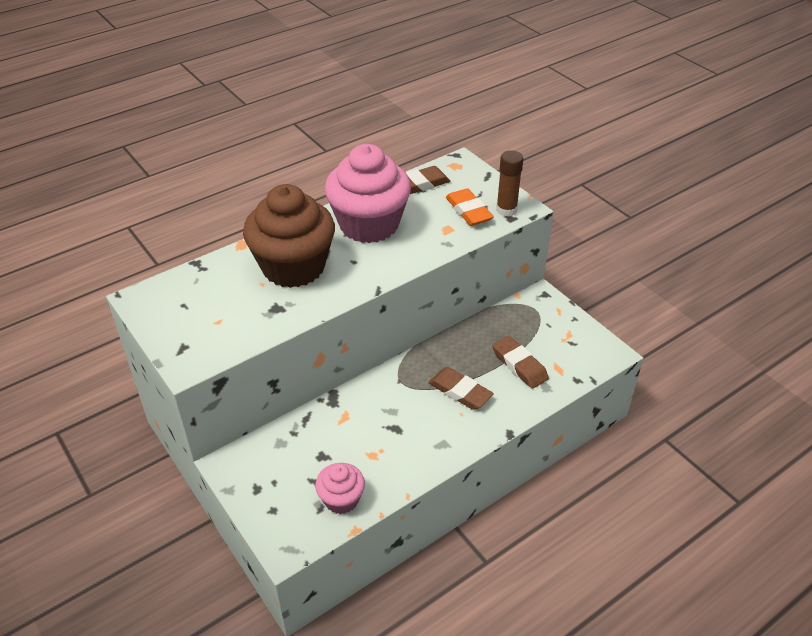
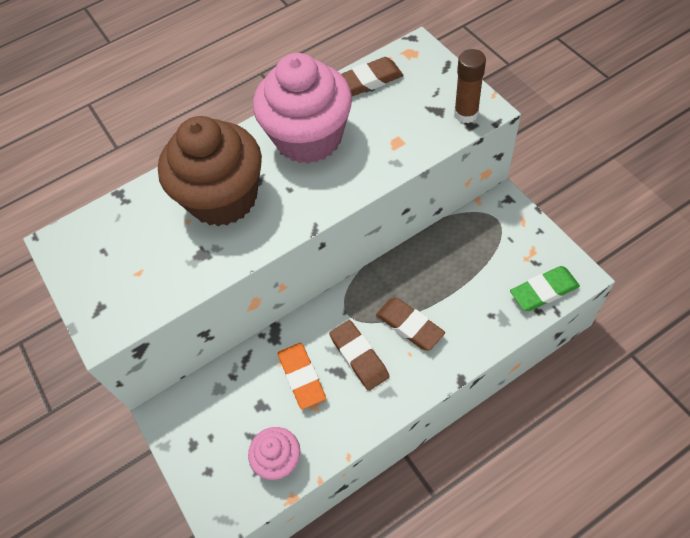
camera: 10 degrees right, 15 degrees up
orange eraser [446,188,494,226] -> orange eraser moved to [278,343,326,409]
brown eraser [492,336,549,389] -> brown eraser moved to [329,320,389,391]
none -> green eraser [510,266,580,311]

